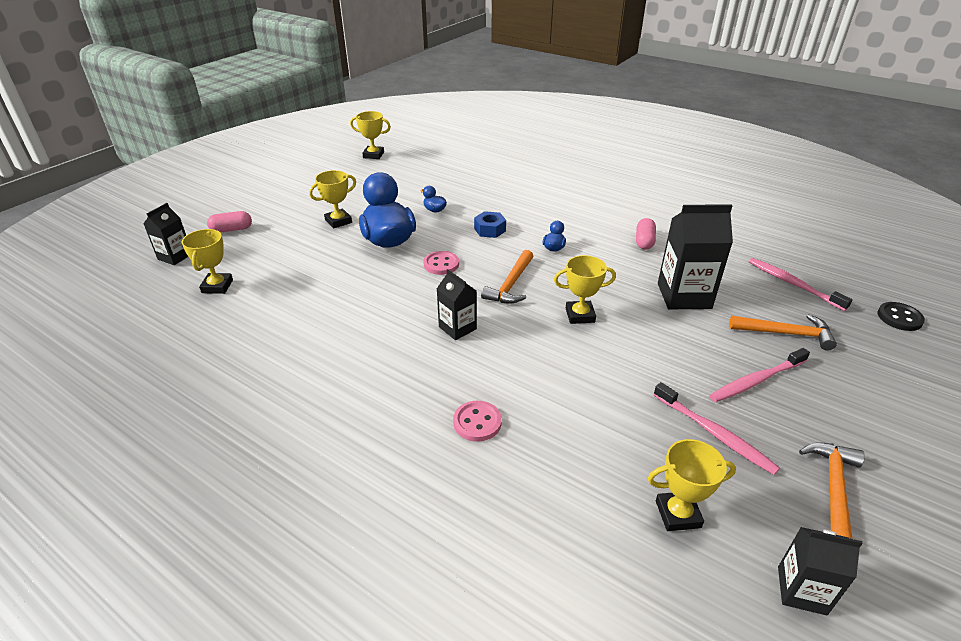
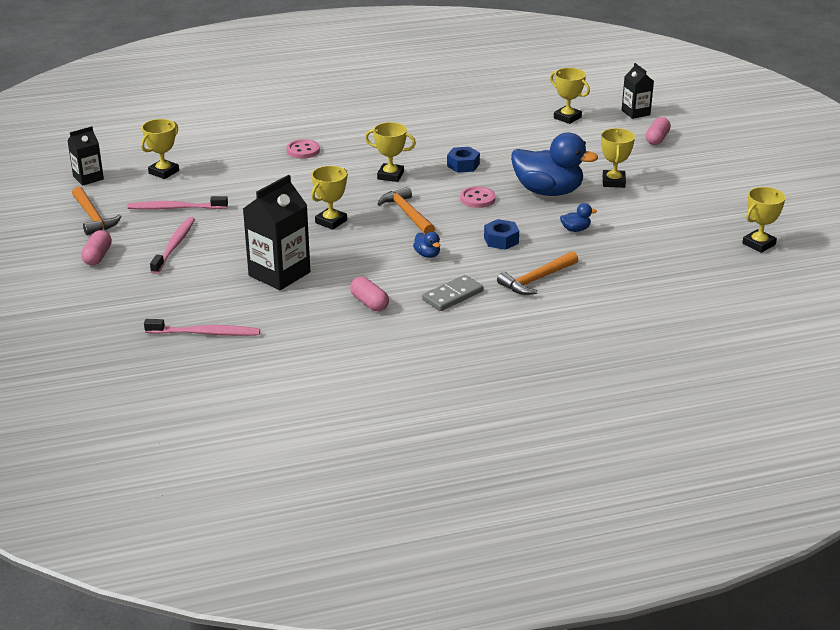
camera: 130 degrees right, 5 degrees down
black carton [437,269,477,340] -> yellow trophy [365,122,416,182]
orange hammer [729,314,837,350] -> orange hammer moved to [497,251,578,295]
black button [877,302,925,331] -> none
none -> pink capsule [81,230,112,265]
none -> grey domino [422,275,484,311]
none -> blue nut [447,147,480,173]

